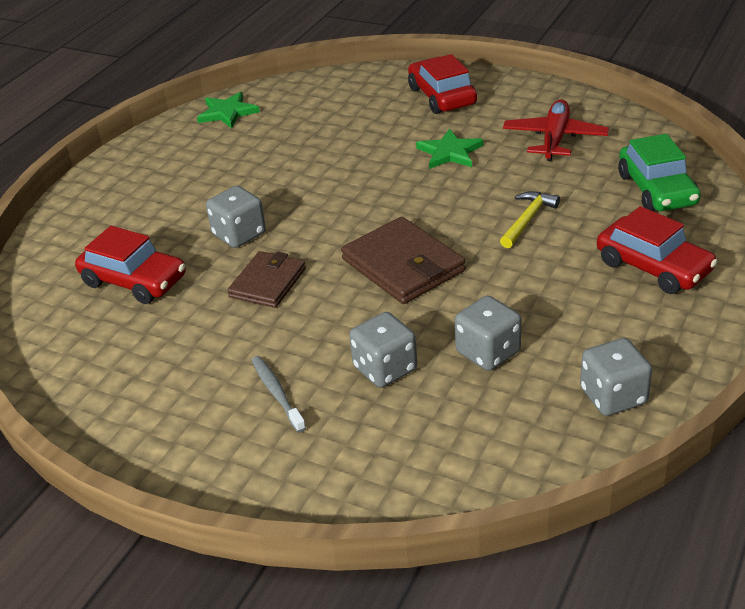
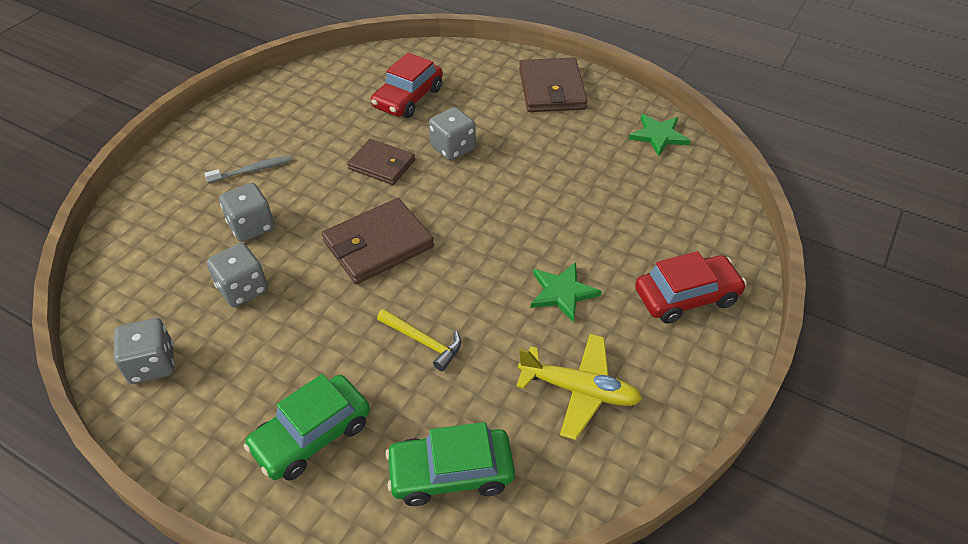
camera: 90 degrees right, 10 degrees up
red plane [503,99,609,161] -> yellow plane [516,334,642,440]
red car [597,206,718,294] -> green car [244,374,370,480]
none -> brown wallet [519,57,587,112]

